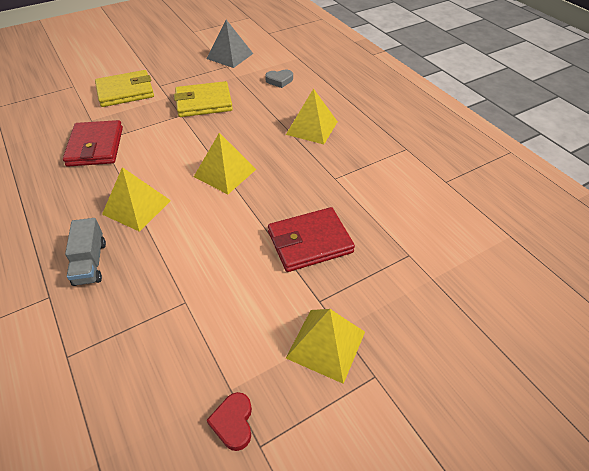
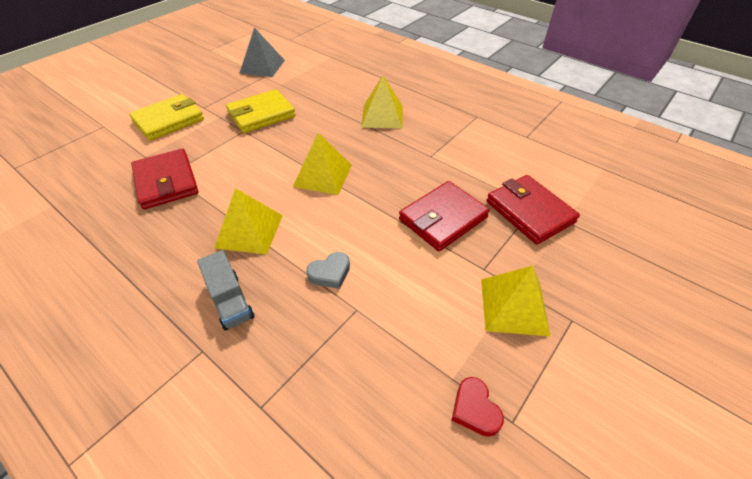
camera: 20 degrees left, 0 degrees up
grey heart [265,70,293,88] -> grey heart moved to [306,252,350,289]
none -> red wallet [487,175,580,245]

